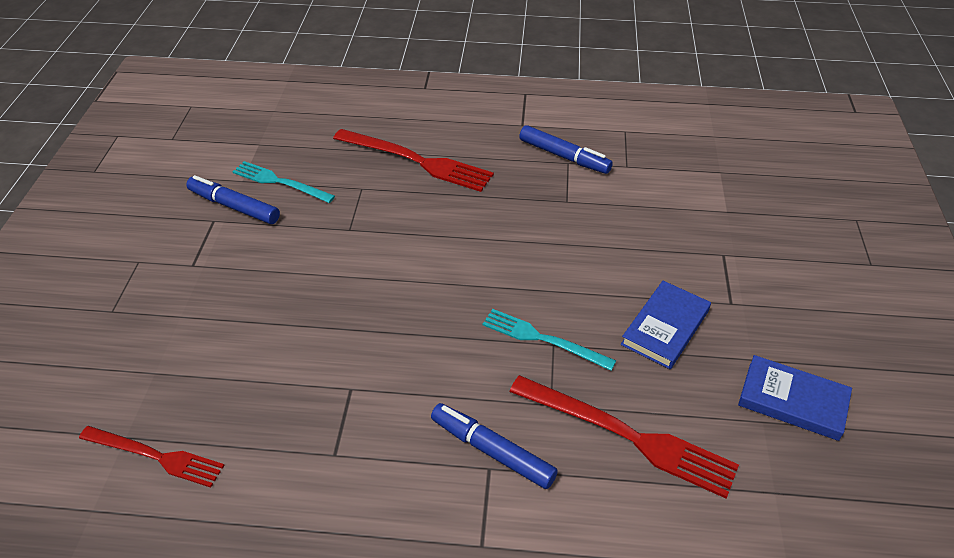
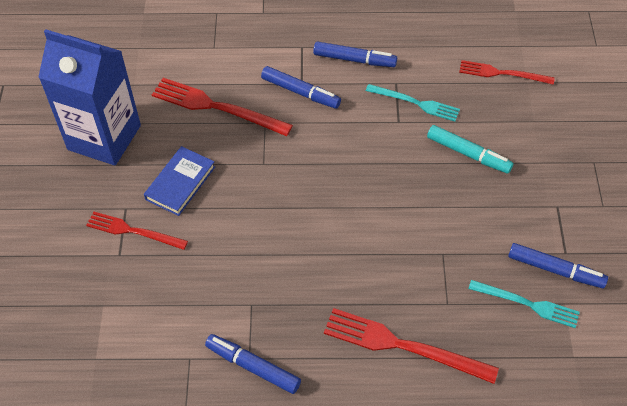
camera: 175 degrees right, 10 degrees up
turquoise fork [482,309,616,371] -> turquoise fork moved to [366,84,460,121]
blue book [738,355,852,441] -> blue carton [38,29,141,166]
none -> red fork [86,212,188,250]
none -> blue marker [313,41,397,67]
none -> turquoise marker [427,125,514,174]

